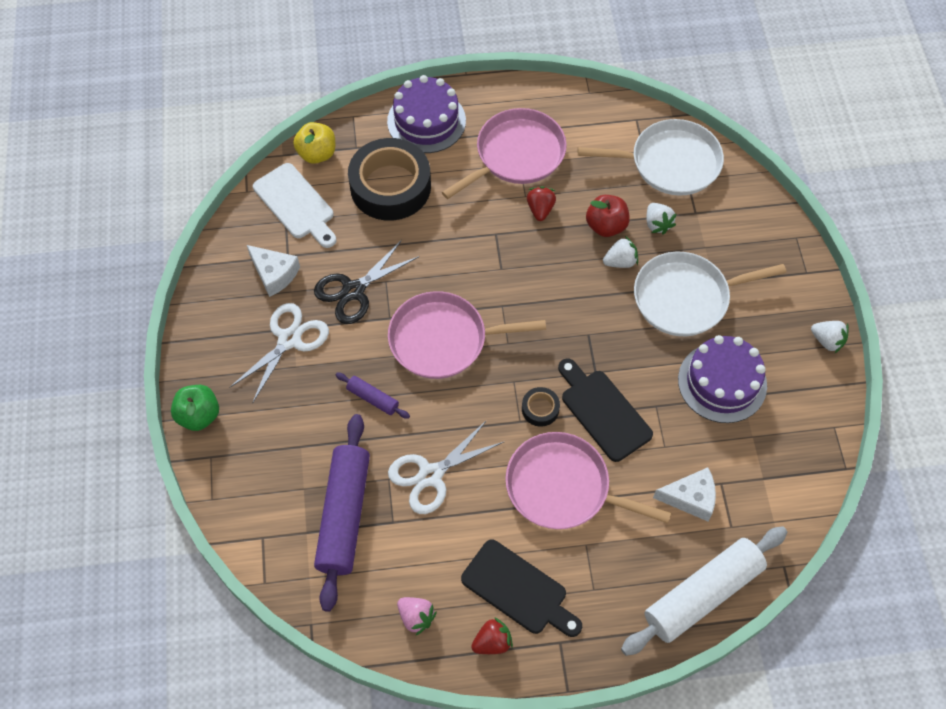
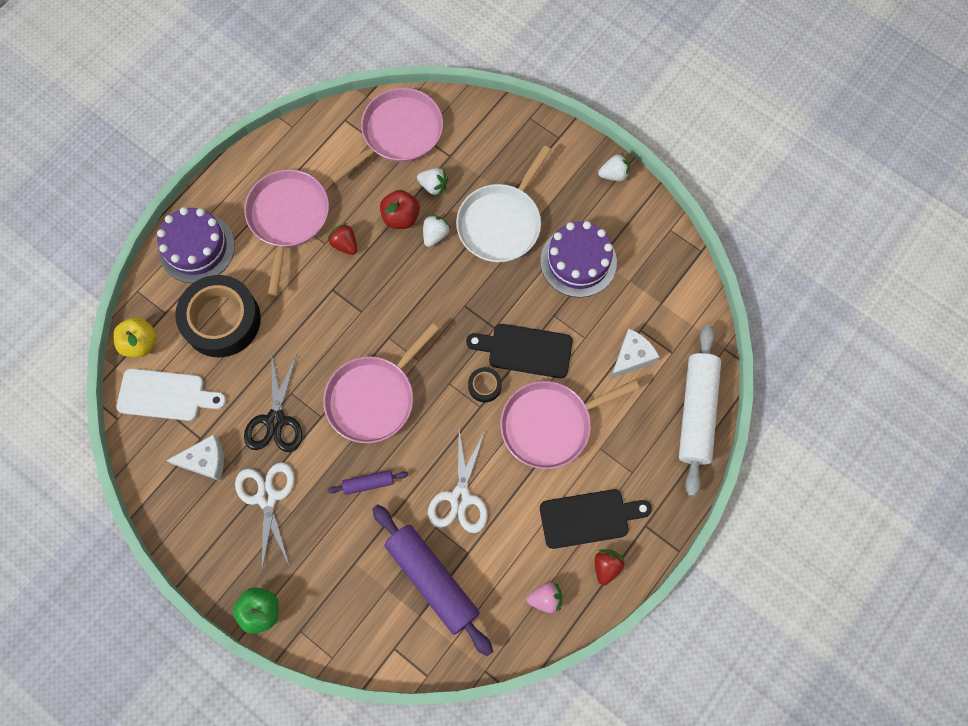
camera: 45 degrees left, 10 degrees up
white pan [578,119,724,196] -> pink pan [330,88,443,183]

